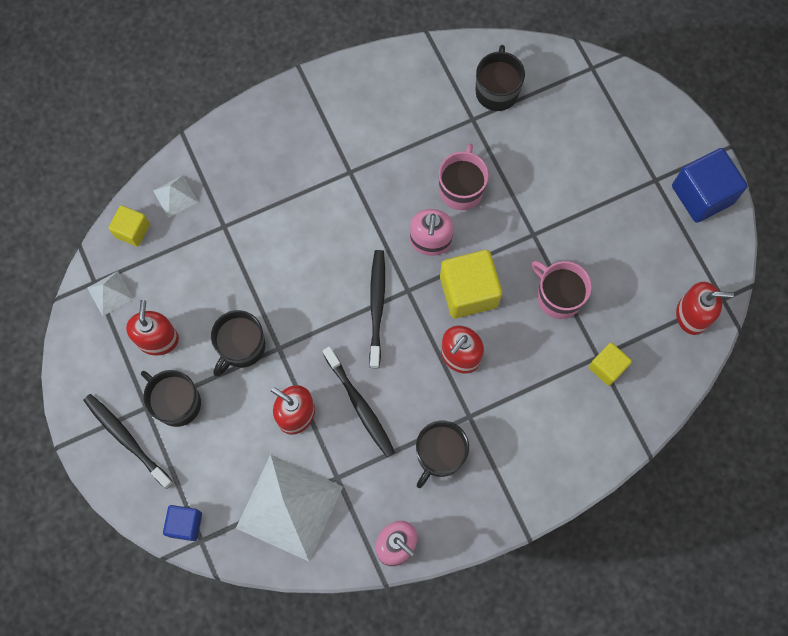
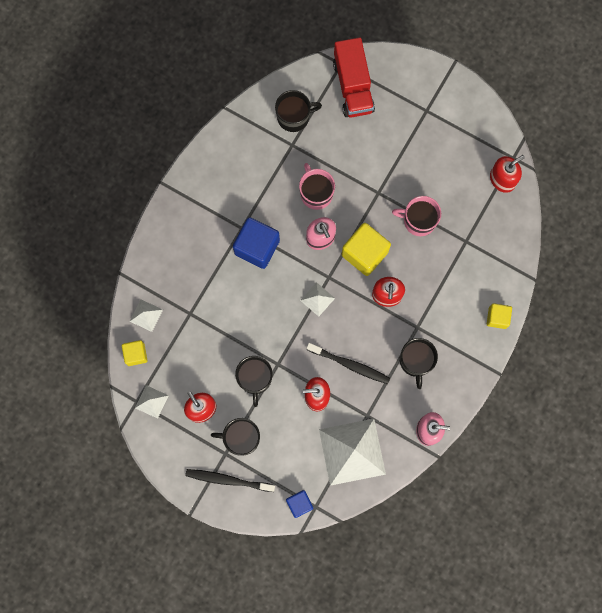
camera: 35 degrees left, 5 degrees up
black toothbrush [369,250,385,368] -> white pyramid [300,282,335,317]
black mug [476,45,525,111] -> black mug turned 105 degrees clockwise [275,90,322,132]
yellow cube [589,343,632,386] -> yellow cube moved to [487,303,512,329]
blue cube [672,148,748,223] -> blue cube moved to [233,217,280,269]
none -> red truck [333,37,375,117]

